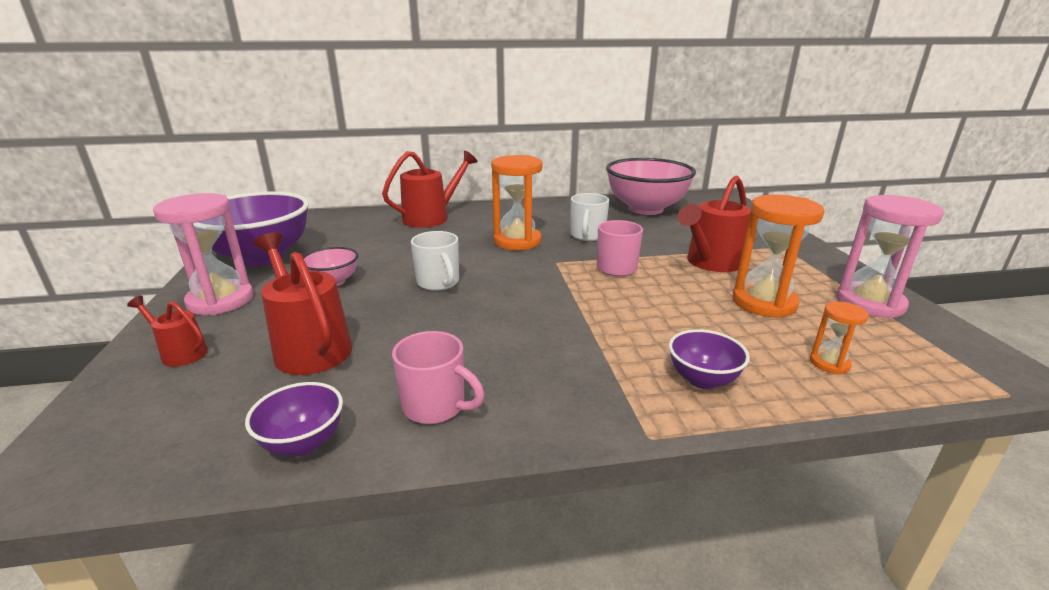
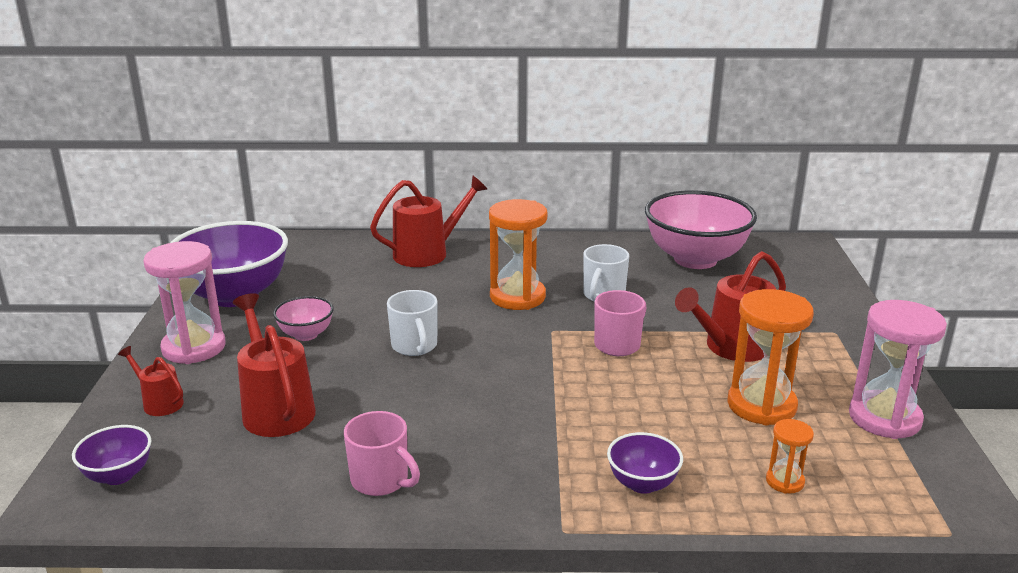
camera: 10 degrees right, 0 degrees up
purple bowl [245,382,343,456] -> purple bowl moved to [72,425,151,485]

